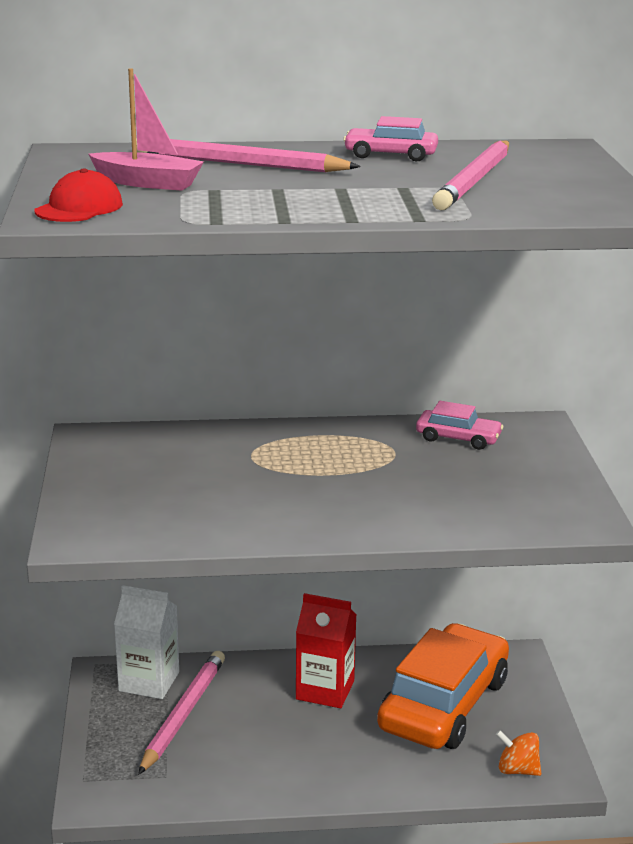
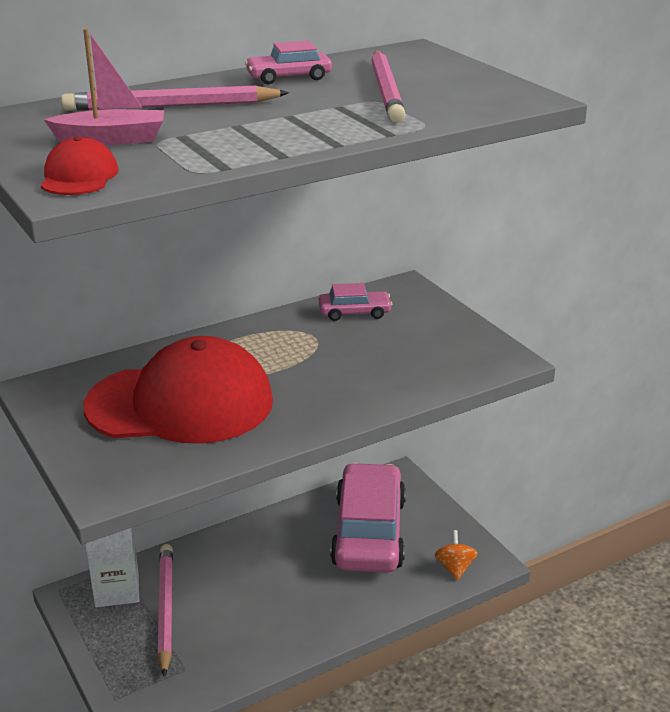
camera: 25 degrees left, 5 degrees up
red carton [296,593,356,708] -> none
orange car [377,623,509,749] -> pink car [330,463,406,572]
orange spinning top [496,730,541,776] -> orange spinning top turned 90 degrees clockwise [434,530,478,580]
none -> red cap [83,336,273,444]

